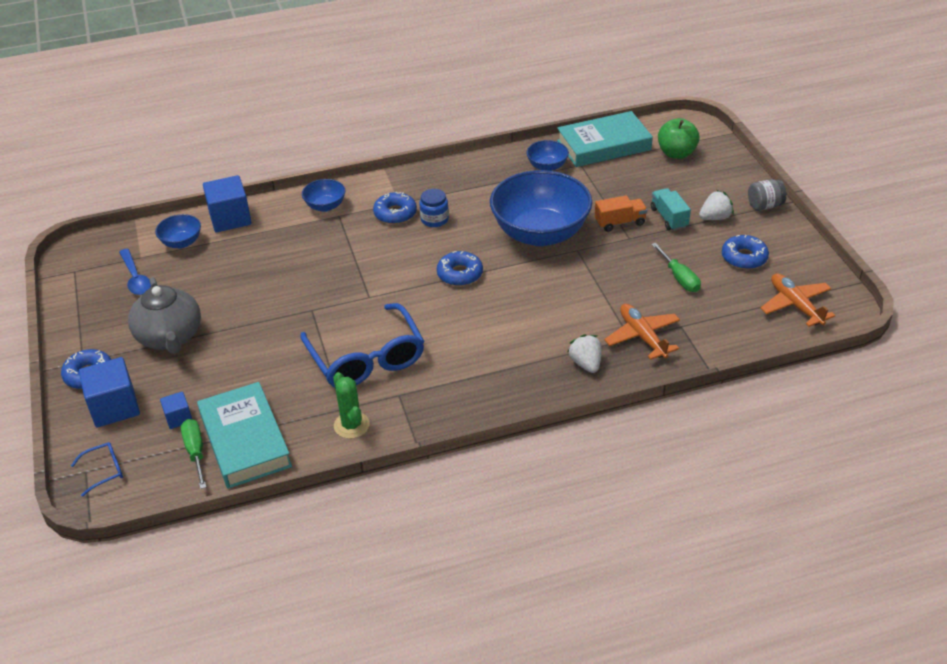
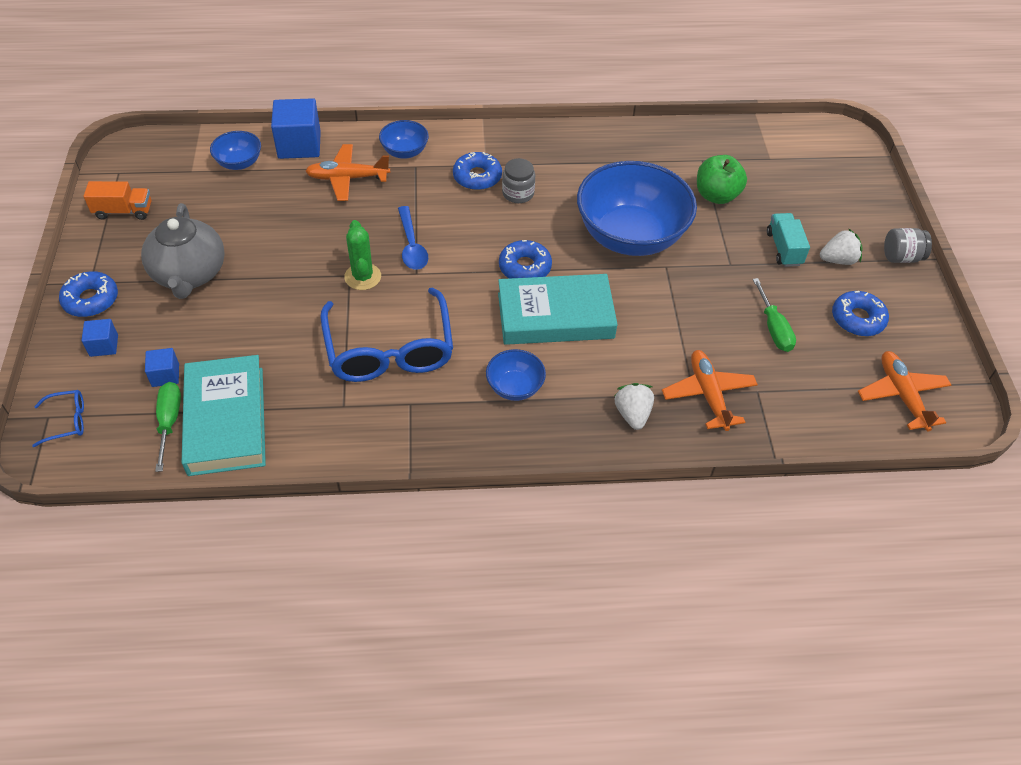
camera: 10 degrees right, 10 degrees up
blue cube [79,357,140,427] -> blue cube [81,319,118,357], size x0.53
blue spoon [119,249,151,295] -> blue spoon moved to [398,206,428,270]
green cactus [333,372,370,439] -> green cactus moved to [344,220,381,290]
blue jar [419,189,449,227] -> grey jar [502,158,535,203]
blue bowl [526,140,569,171] -> blue bowl moved to [486,349,546,401]
turquoise book [557,111,653,167] -> turquoise book moved to [498,274,618,345]
orange truck [595,195,647,232] -> orange truck moved to [84,181,151,220]
green apple [658,118,700,159] -> green apple moved to [697,155,747,204]
none -> orange plane [305,144,390,201]

